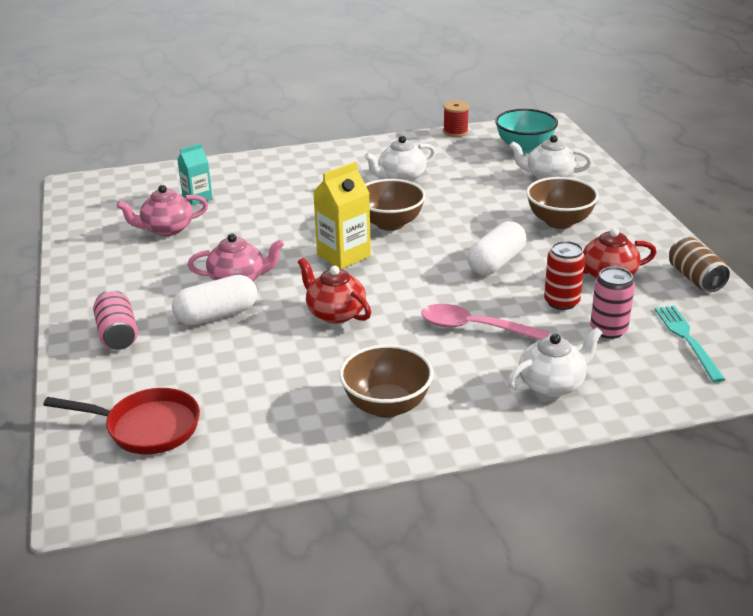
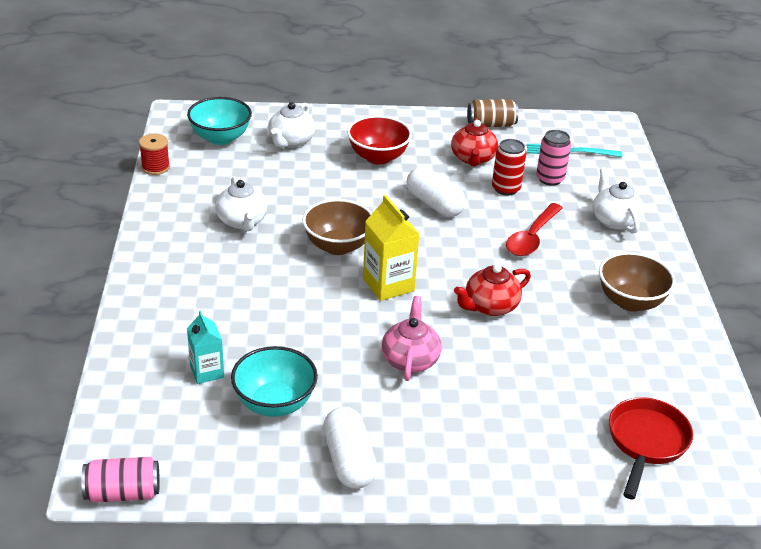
camera: 80 degrees left, 5 degrees up
pink can [93,290,138,350] -> pink can moved to [81,457,160,503]
pink teapot [117,185,208,236] -> turquoise bowl [231,346,318,417]
white capsule [172,275,257,325] -> white capsule moved to [323,407,377,489]
pink spoon [421,304,549,340] -> red spoon [506,203,563,256]
brown bowl [526,177,599,229] -> red bowl [347,115,412,165]

